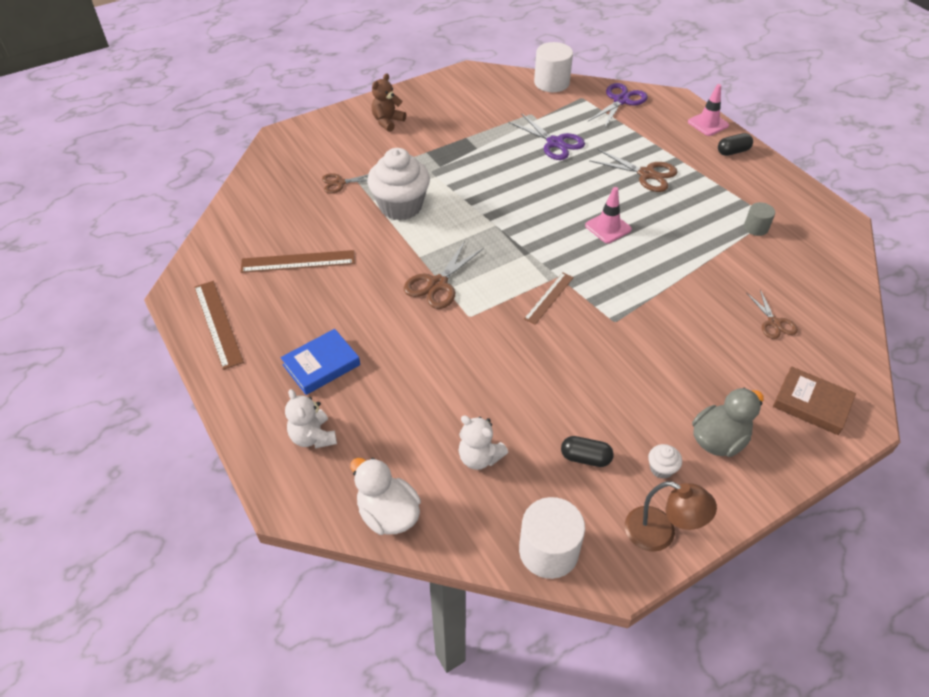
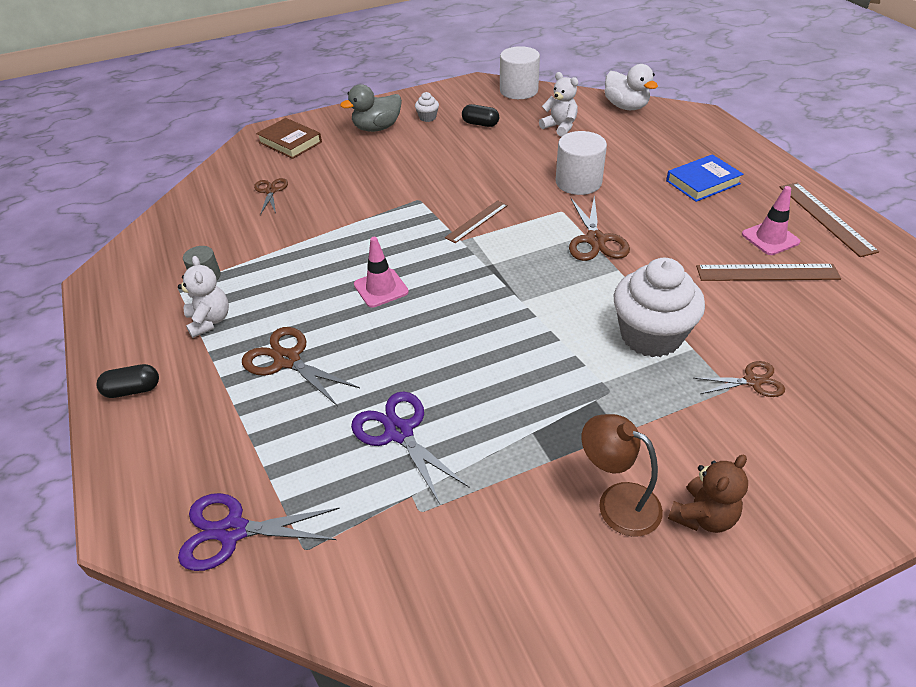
camera: 170 degrees left, 5 degrees down
white teddy bear [285,389,337,449] -> white teddy bear moved to [178,256,229,338]
brown scissors [404,241,484,309] -> brown scissors turned 135 degrees clockwise [569,196,630,261]
white cylinder [534,42,573,92] -> white cylinder moved to [556,131,607,195]
purple scissors [588,83,648,129] -> purple scissors turned 45 degrees clockwise [178,493,340,571]
brown lamp [625,481,717,552] -> brown lamp moved to [582,414,663,537]
pink traffic cone [688,84,729,136] -> pink traffic cone moved to [742,186,800,255]

